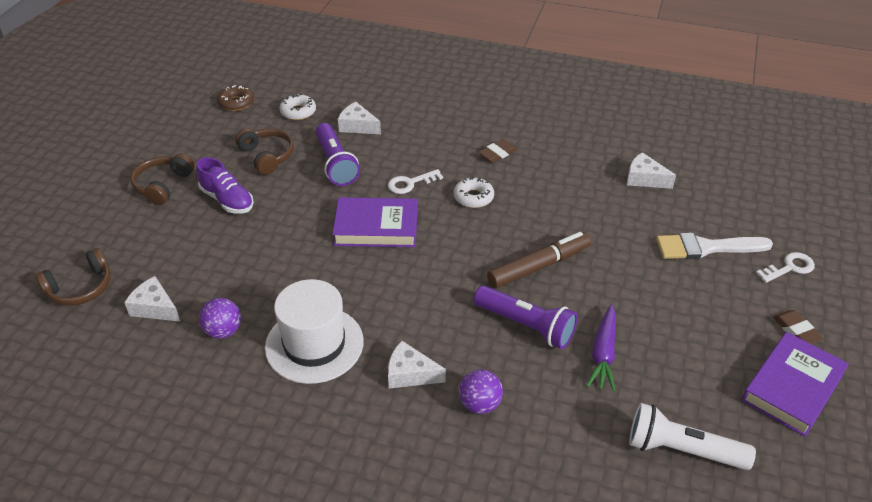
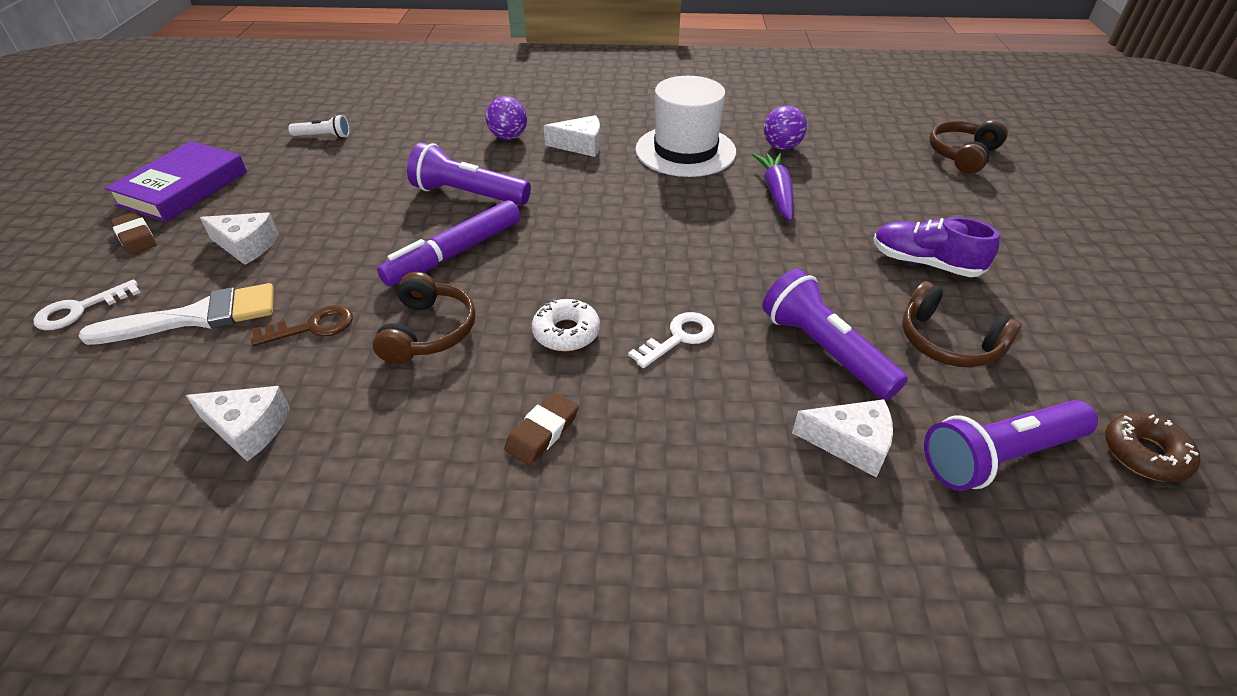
camera: 165 degrees right, 0 degrees up
white cheese [124,276,180,322] -> white cheese moved to [200,213,279,265]
brown headphones [131,153,195,205] -> brown headphones moved to [372,272,476,364]
white donut [279,94,316,120] -> purple flashlight [924,400,1098,491]
purple book [332,197,418,247] -> none
brown marker [487,232,591,289] -> purple marker [377,200,520,286]
purple carrot [586,304,616,392] -> purple carrot moved to [753,153,794,221]
white flashlight [629,403,756,470] -> white flashlight [288,114,350,138], size x0.54
none -> brown key [251,305,353,346]

